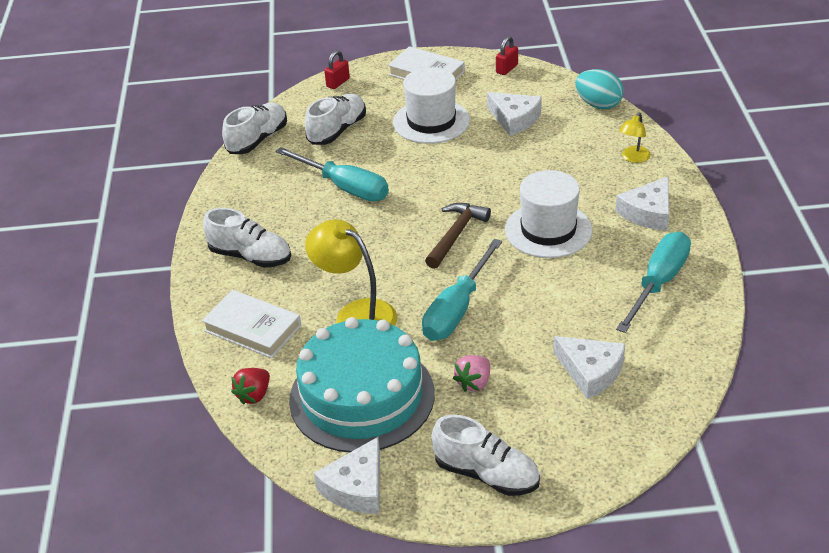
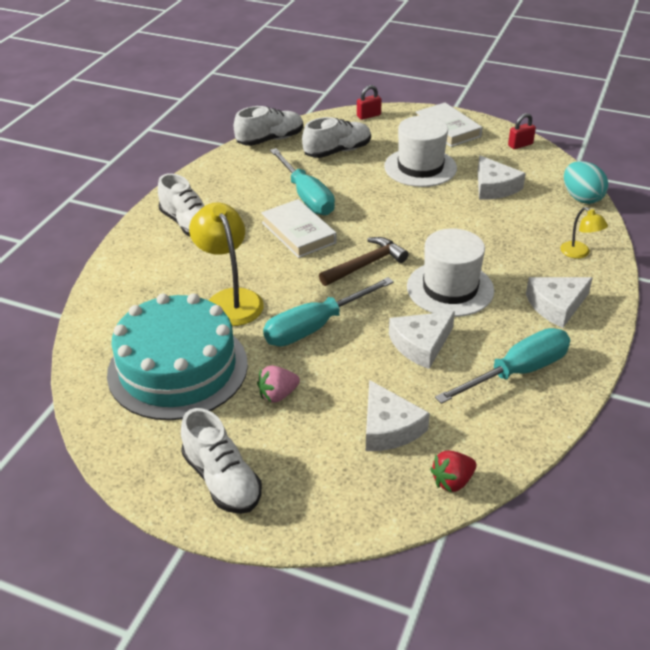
camera: 25 degrees right, 0 degrees up
white book [202,290,301,358] -> white book moved to [261,199,337,258]
red strawberry [231,368,270,405] -> red strawberry moved to [430,451,477,493]
white cheese [314,437,380,514] -> white cheese moved to [389,311,455,369]
yellow lamp [619,113,651,163] -> yellow lamp turned 90 degrees counterclockwise [560,207,608,259]

